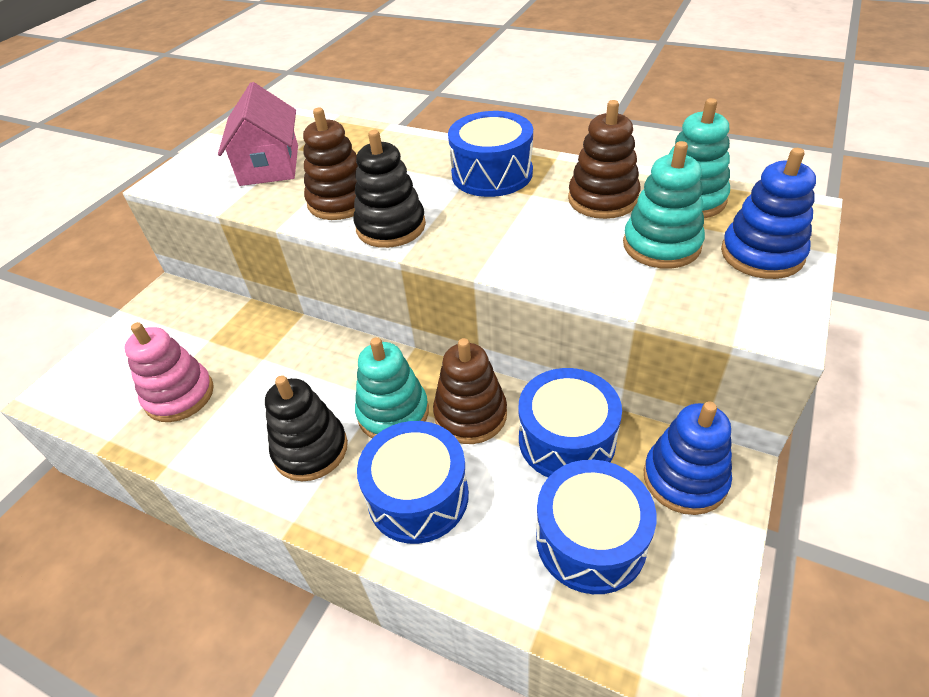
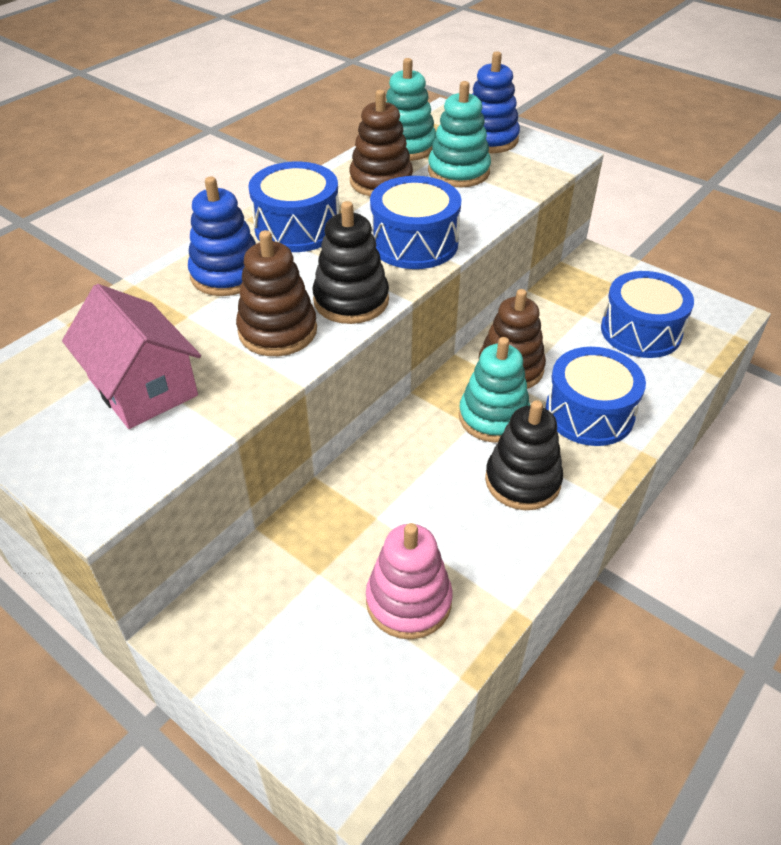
camera: 80 degrees left, 0 degrees up
pink house [218,82,298,186] -> pink house turned 45 degrees clockwise [62,284,201,429]
blue drum [519,368,622,477] -> blue drum moved to [370,176,461,269]
blue stacking toy [644,401,732,515] -> blue stacking toy moved to [188,177,256,296]

